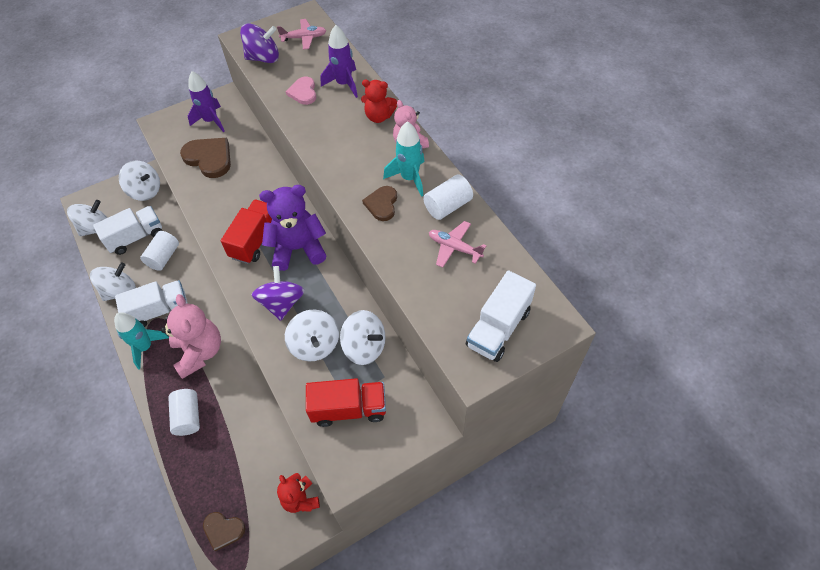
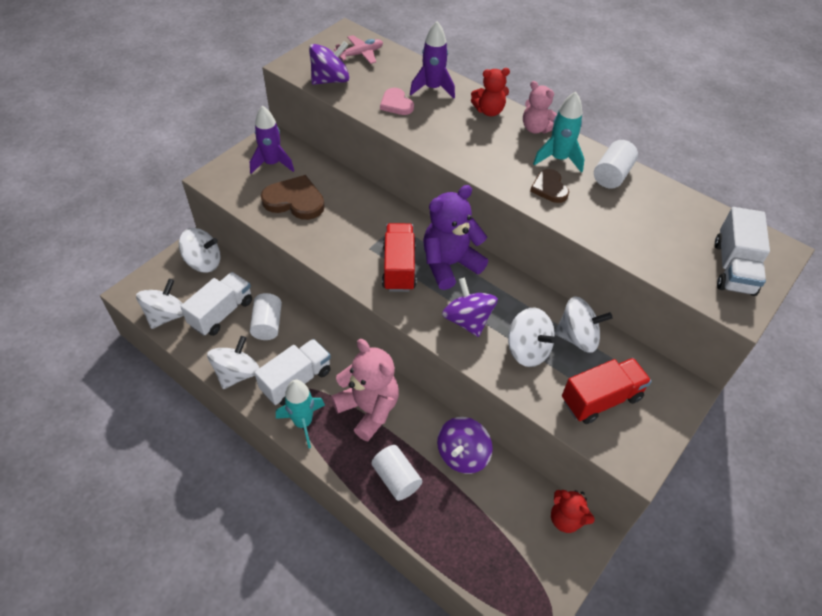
camera: 25 degrees left, 5 degrees down
brown heart [203,512,246,552] -> none
pink plane [429,221,486,268] -> none
none -> purple spinning top [437,417,493,474]

